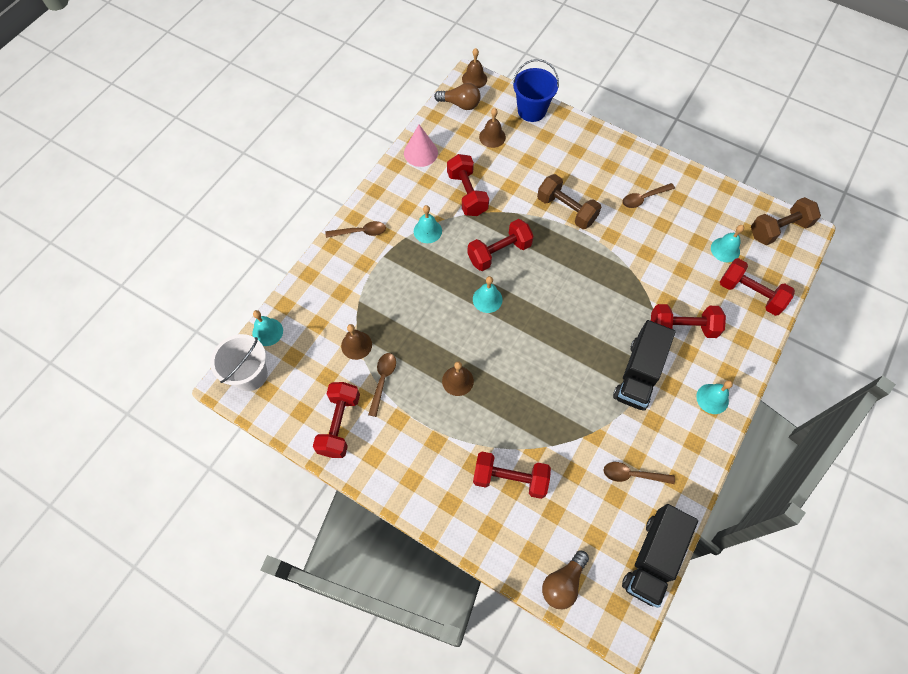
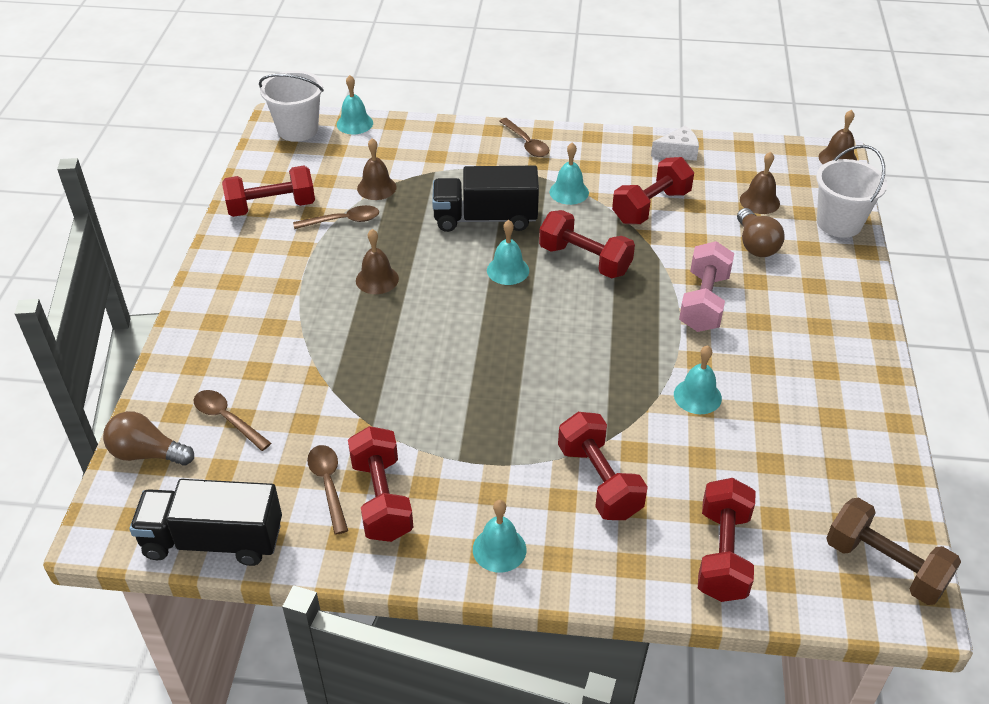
camera: 65 degrees right, 20 degrees down
pink cone [404,125,438,167] -> white cheese [651,126,699,161]
brown light bulb [434,83,481,110] -> brown light bulb moved to [737,208,785,257]
red dumbbell [473,452,551,499] -> red dumbbell moved to [348,426,414,542]
blue bucket [513,59,559,122] -> white bucket [816,145,887,238]
brown dumbbell [537,174,601,229] -> pink dumbbell [679,241,734,332]
black truck [613,320,675,411] -> black truck moved to [432,166,539,232]
brown spoon [622,183,675,208] -> brown spoon moved to [194,390,271,451]
turquoise bell [711,225,744,262] -> turquoise bell moved to [674,345,722,414]

